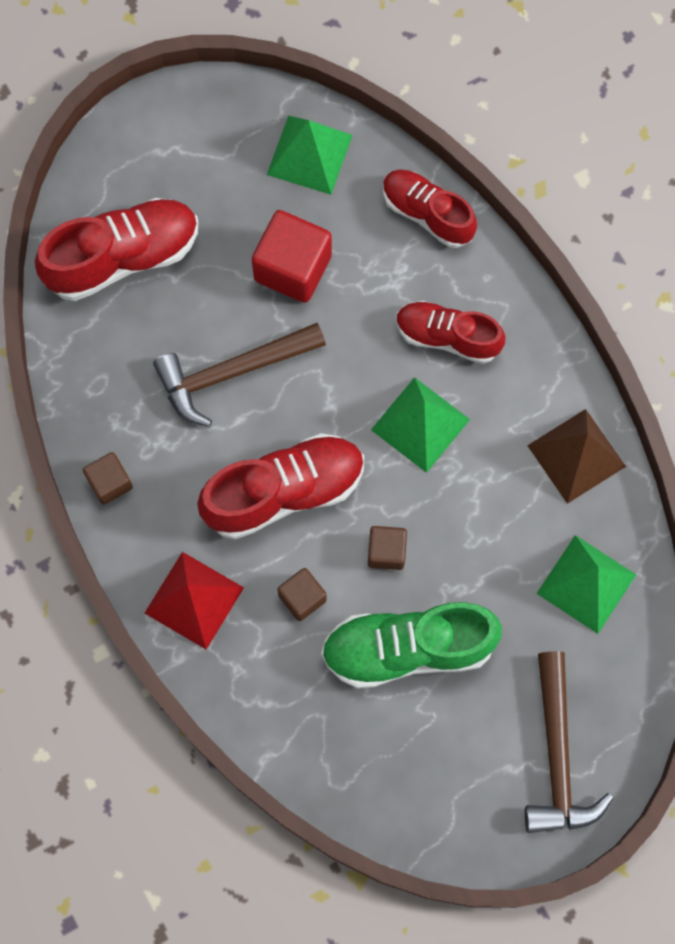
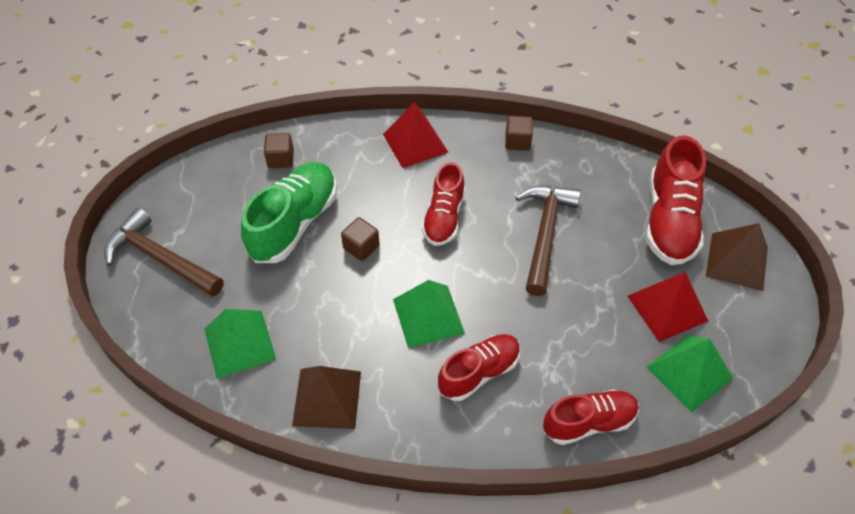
camera: 125 degrees right, 20 degrees down
red shoe [197,433,364,539] -> red shoe [422,162,465,246], size x0.66
red cube [252,210,332,303] -> none
brown cube [277,568,327,621] -> brown cube moved to [264,133,294,168]
none -> red pyramid [628,272,708,342]
none -> brown pyramid [706,223,768,291]

